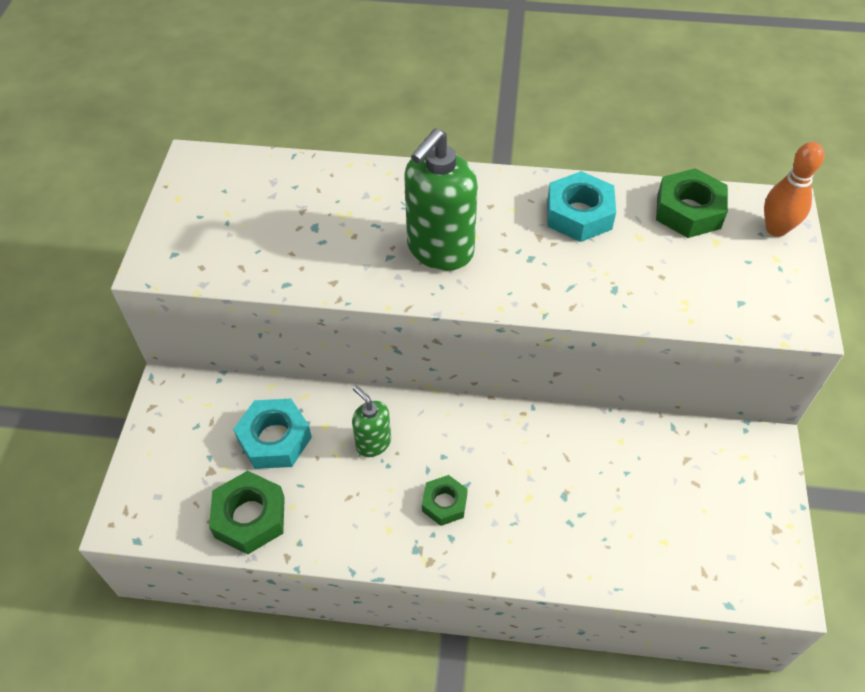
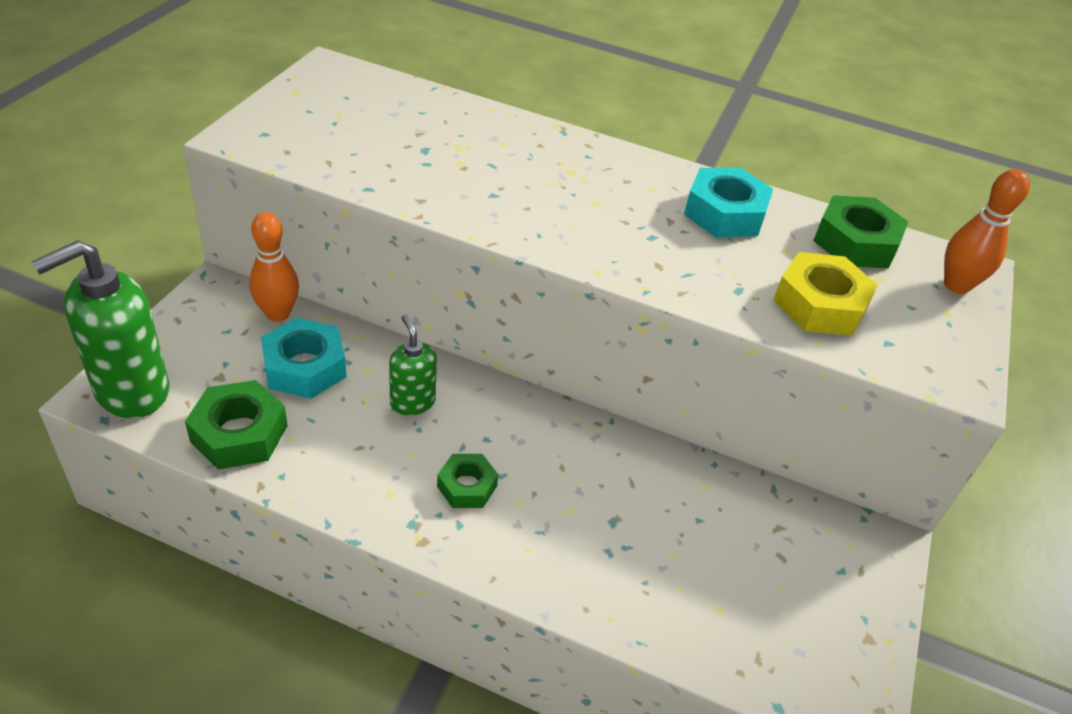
camera: 10 degrees right, 10 degrees down
green soap dispenser [404,128,478,271] -> green soap dispenser moved to [31,240,169,418]
none -> orange bowling pin [249,212,299,322]
none -> yellow nut [773,252,878,336]

